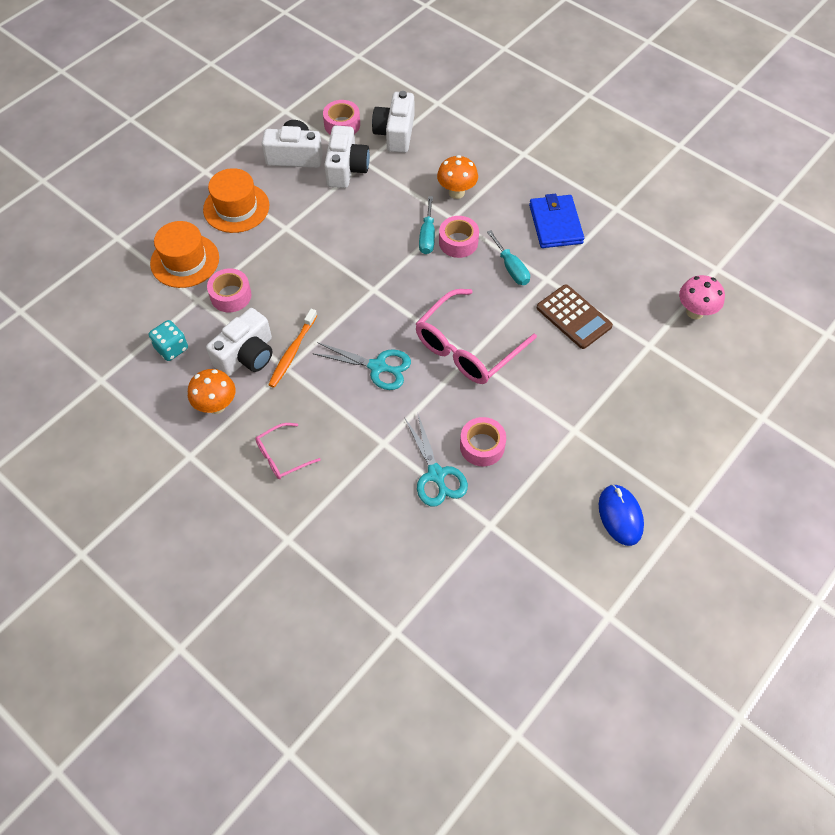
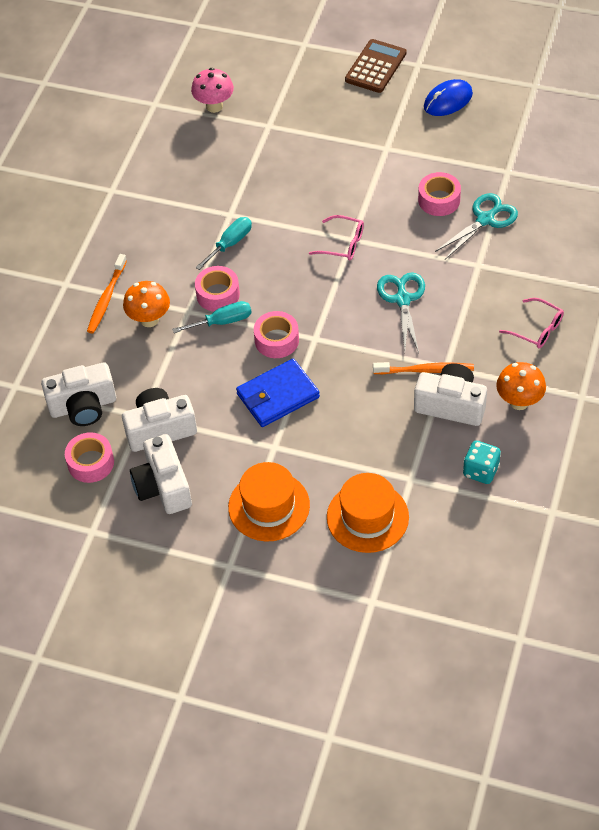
camera: 110 degrees left, 5 degrees down
pink tape [207,268,252,312] -> pink tape moved to [254,311,299,358]
pink glasses [416,289,537,384] -> pink glasses [309,215,364,260], size x0.52
blue wallet [529,194,584,248] -> blue wallet moved to [236,359,320,427]
brown calculator [537,284,613,349] -> brown calculator moved to [345,39,407,93]
none -> orange toothbrush [87,254,127,333]

